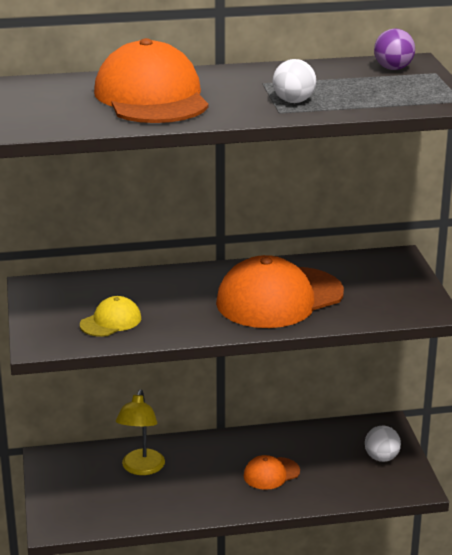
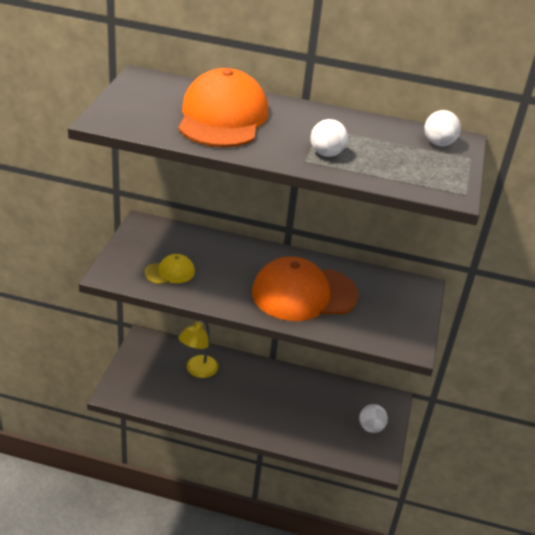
camera: 20 degrees right, 10 degrees up
orange cap [244,455,300,490] -> none
purple ball [374,29,415,70] -> white ball [424,110,461,146]

